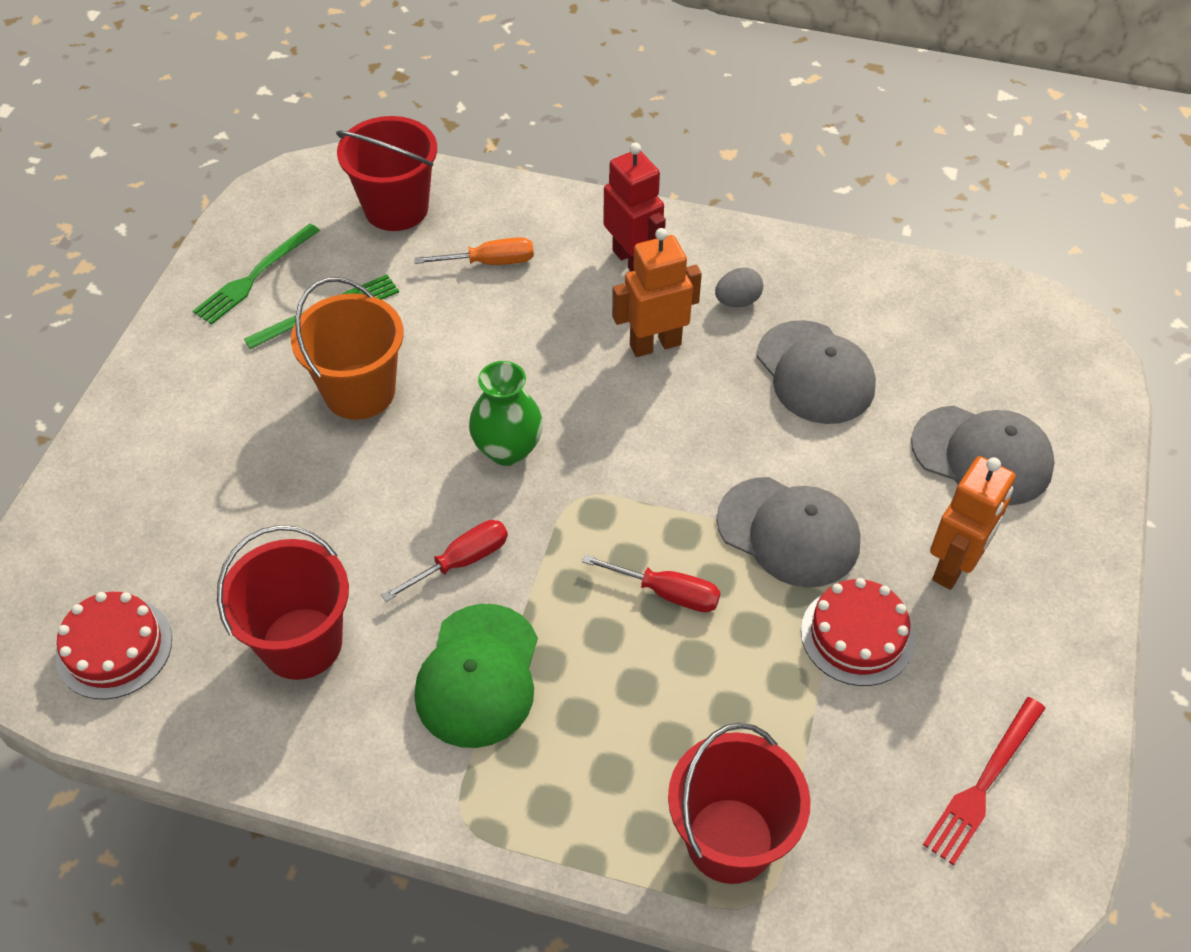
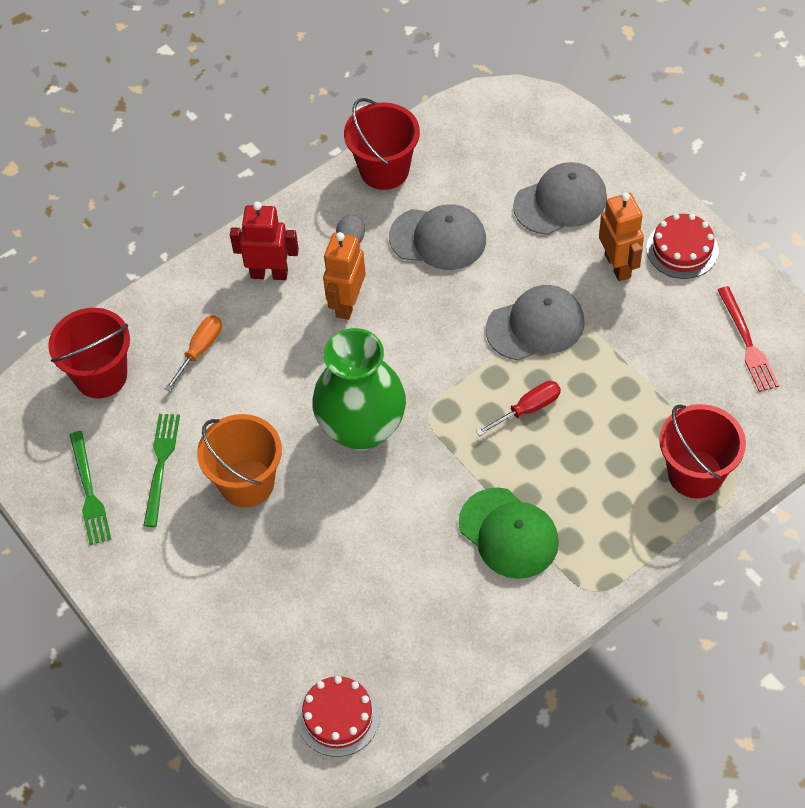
camera: 50 degrees left, 5 degrees up
red bucket [217,525,349,680] -> red bucket moved to [344,98,420,190]
red screwdriver [381,520,508,602] -> none
green vase [469,361,543,466] -> green vase [312,328,406,450], size x1.72
red cake [801,578,915,686] -> red cake moved to [646,213,719,279]

